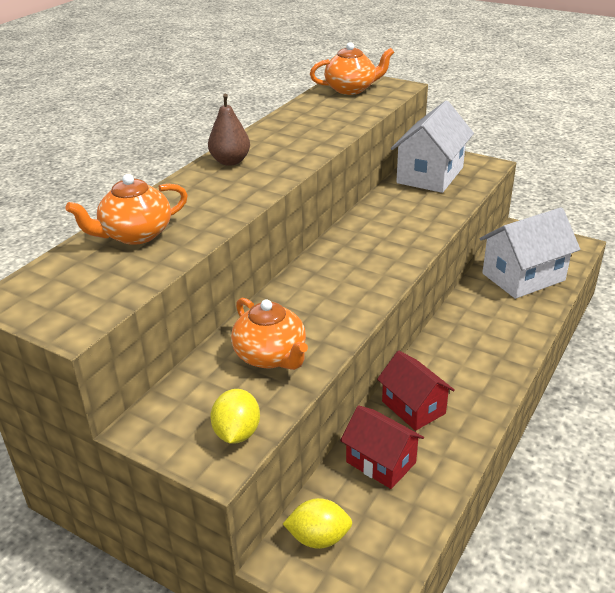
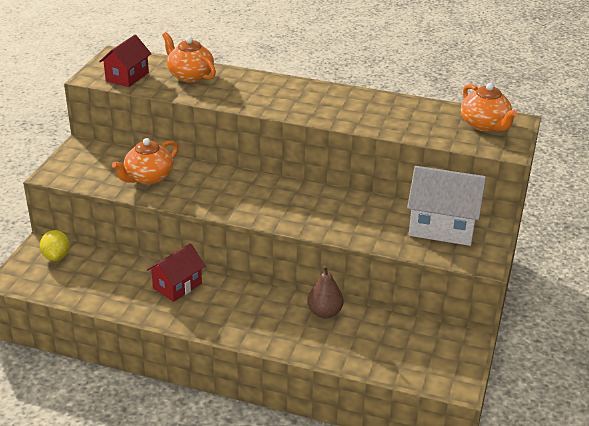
camera: 75 degrees right, 0 degrees up
brown pear [208,94,250,166] -> brown pear moved to [307,265,344,318]
yellow lemon [210,389,260,444] -> none
red house [340,405,424,489] -> red house moved to [99,35,152,87]
white house [479,207,580,299] -> none

